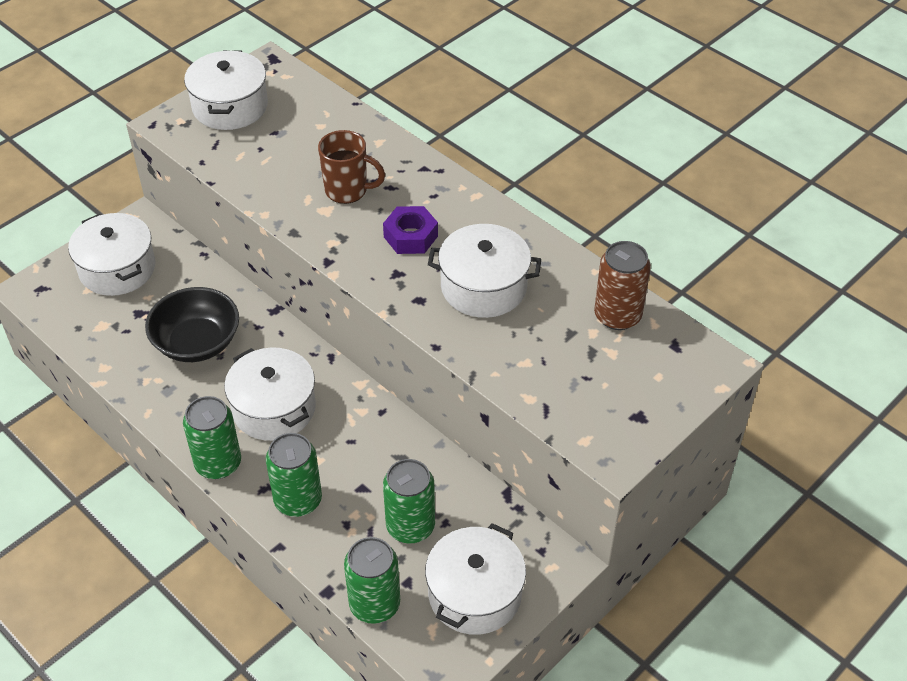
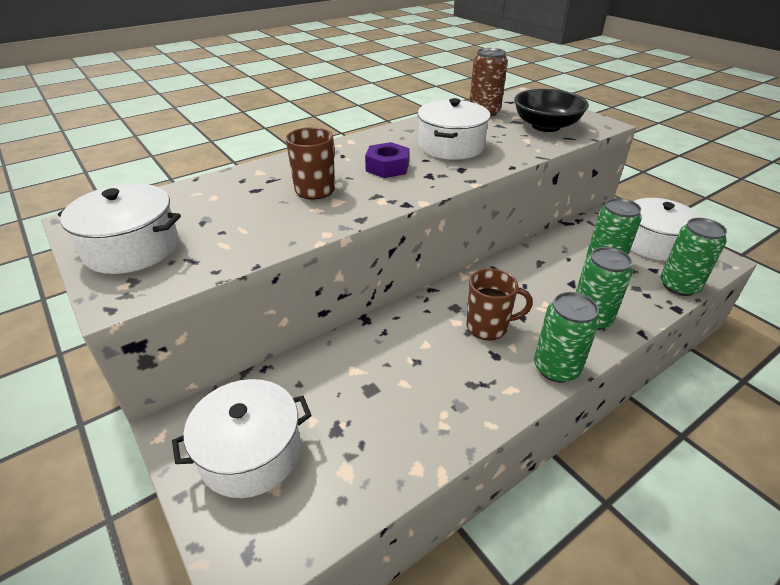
camera: 80 degrees left, 10 degrees down
black bowl [145,287,239,362] -> black bowl moved to [514,89,589,132]
white pot [224,348,316,441] -> brown mug [466,268,533,340]

